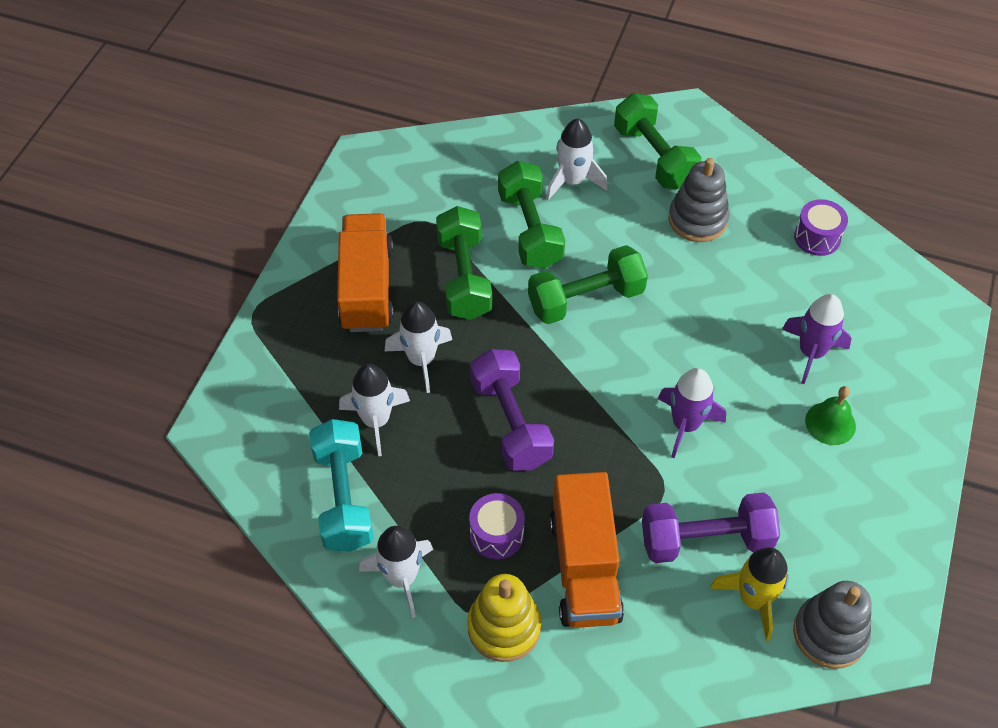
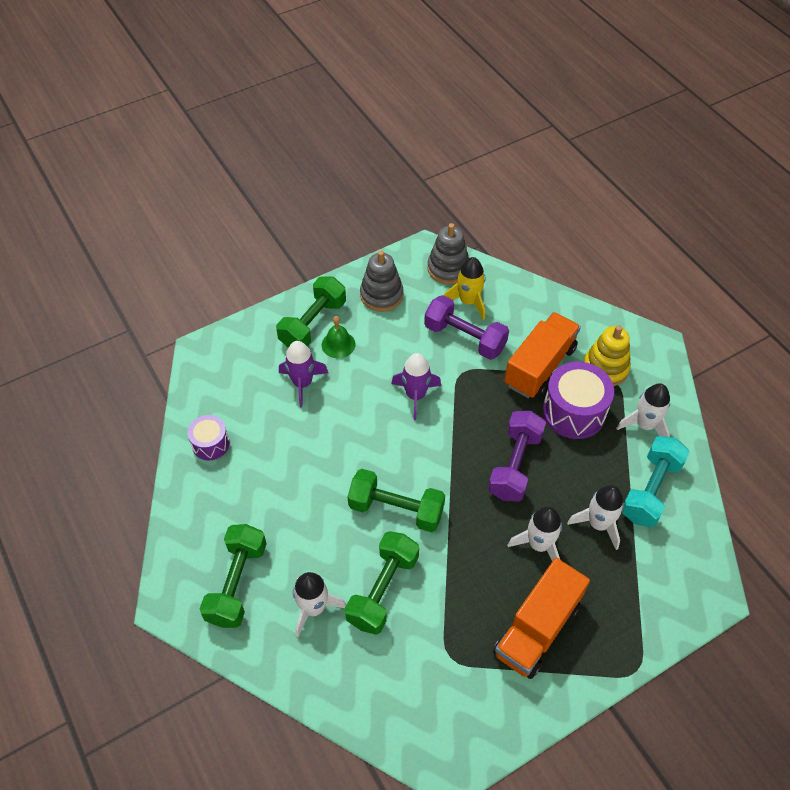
camera: 140 degrees left, 0 degrees up
green dumbbell [436,206,492,320] -> green dumbbell moved to [276,276,346,348]
purple drum [469,493,525,559] -> purple drum [543,362,614,439], size x1.73
grey stacking toy [668,158,730,242] -> grey stacking toy moved to [360,250,403,312]

